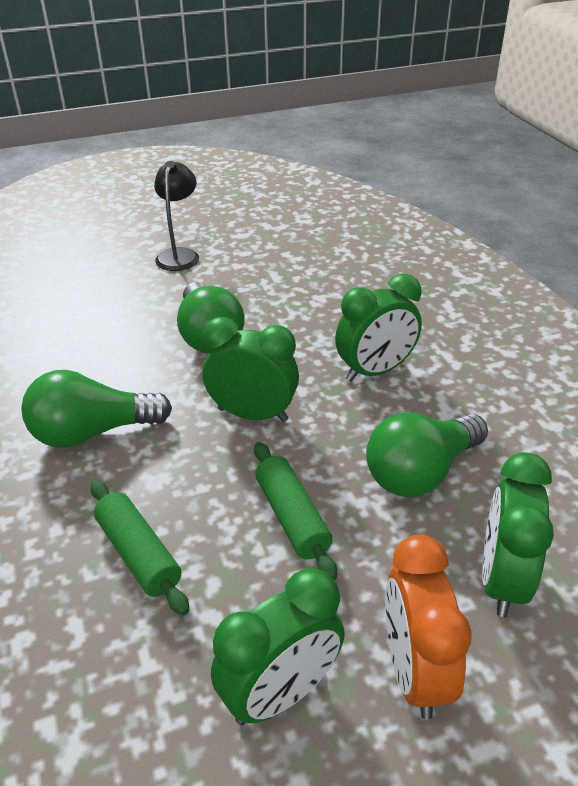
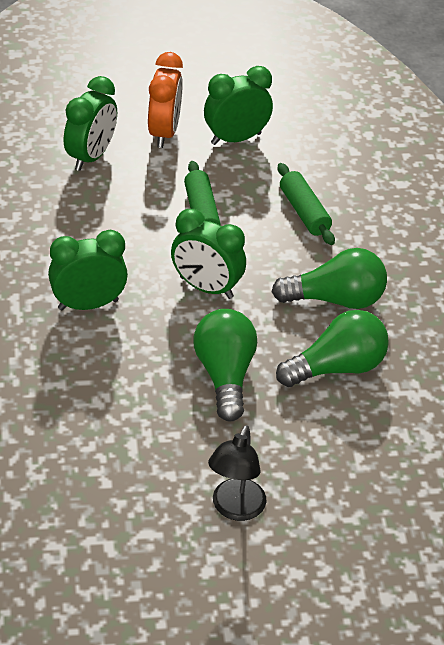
camera: 170 degrees left, 5 degrees up
green light bulb [366,413,488,497] -> green light bulb moved to [276,310,389,387]

